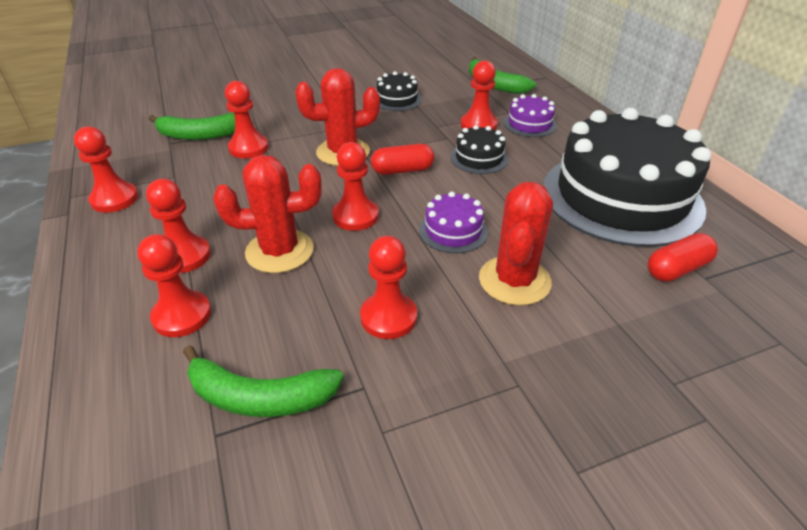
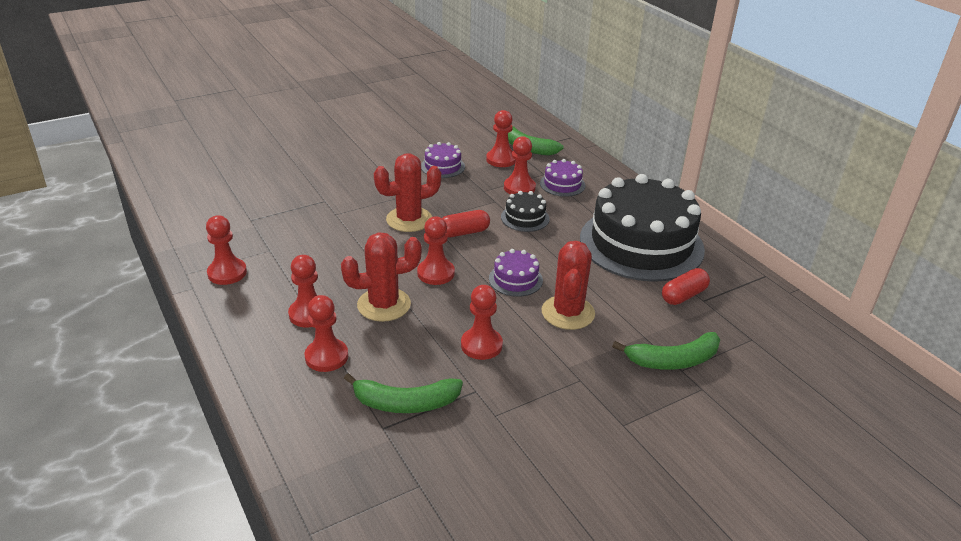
camera: 10 degrees left, 5 degrees down
green banana [149,113,235,140] -> green banana moved to [612,332,720,370]
red pawn [225,81,269,159] -> red pawn moved to [486,110,516,167]
black cake [377,71,422,111] -> purple cake [421,142,465,178]

